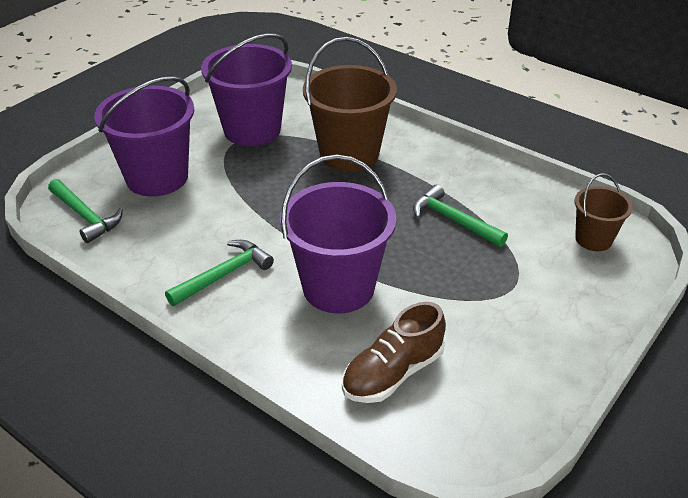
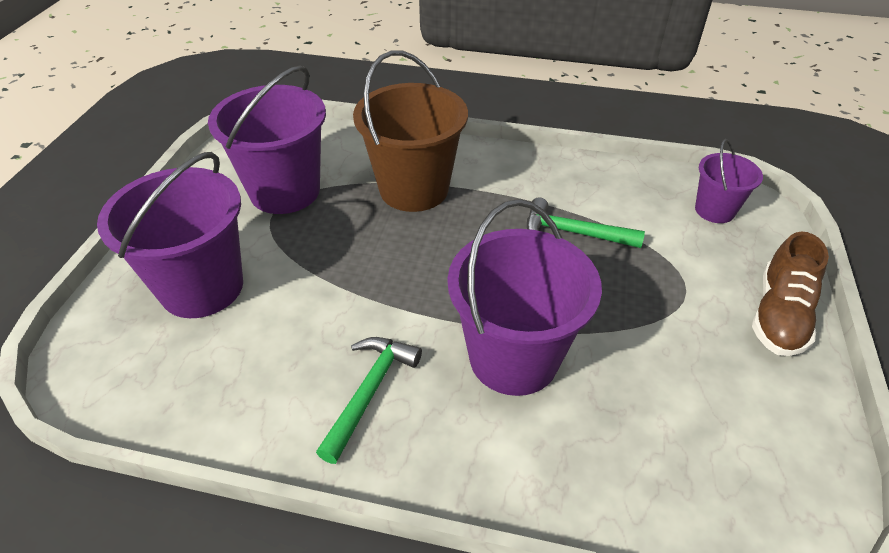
camera: 25 degrees left, 5 degrees up
green hammer [48,179,123,243] -> none
brown shoe [342,302,446,403] -> brown shoe moved to [752,231,829,356]
brown bucket [574,173,633,251] -> purple bucket [695,139,763,223]

